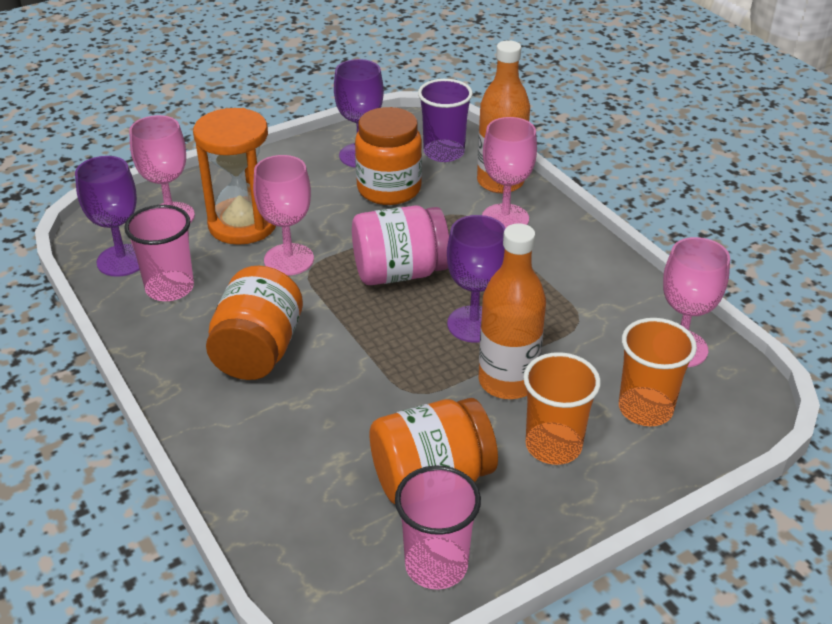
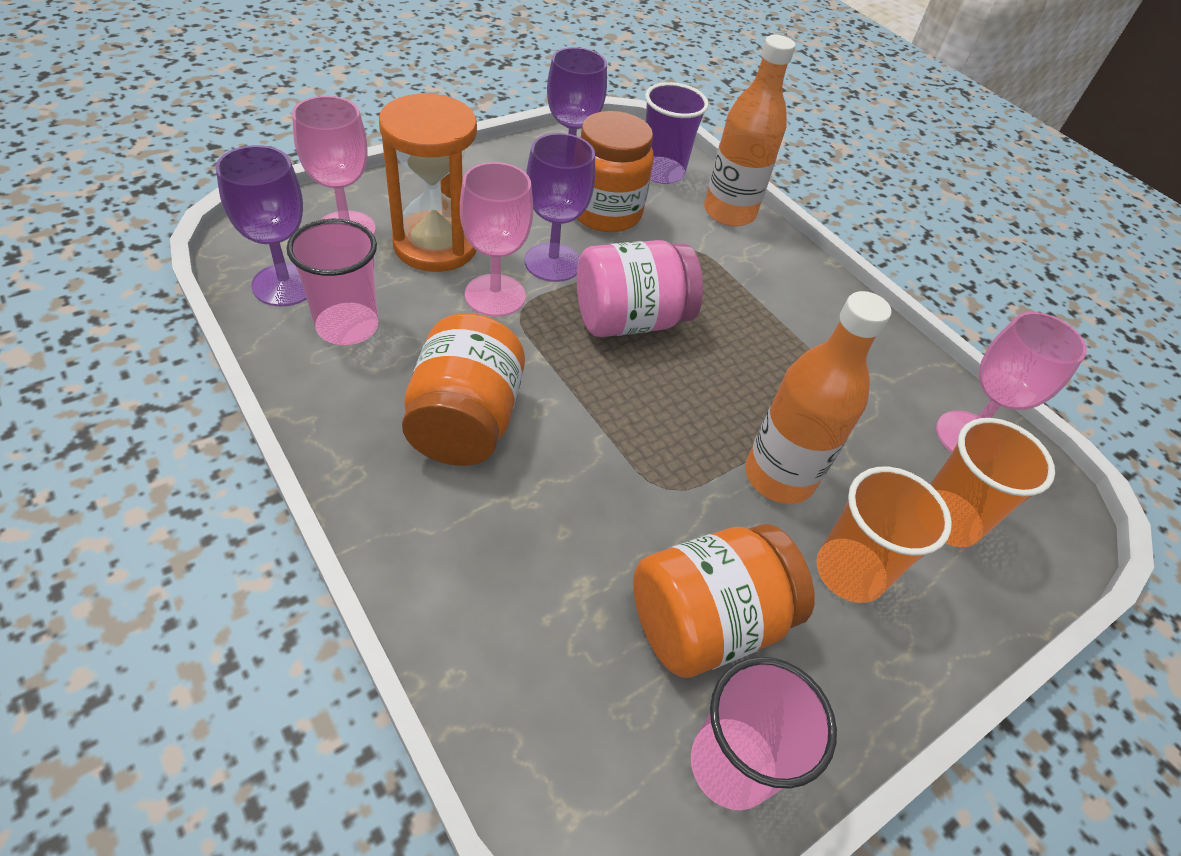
camera: 10 degrees left, 10 degrees up
purple goblet [447,215,505,343] -> purple goblet moved to [524,133,595,282]
pink goblet [482,117,537,228] -> none

